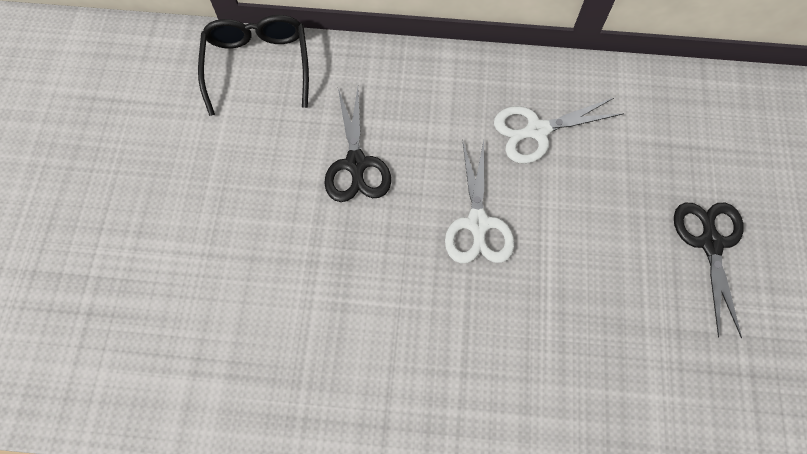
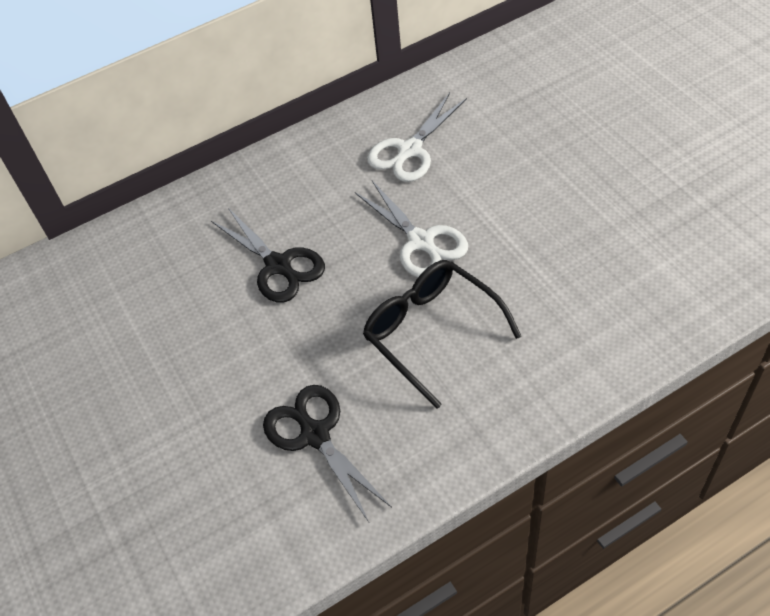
camera: 30 degrees left, 15 degrees down
black glasses [198,15,309,116] -> black glasses moved to [363,260,521,409]
black scissors [674,203,744,338] -> black scissors moved to [263,385,392,522]

